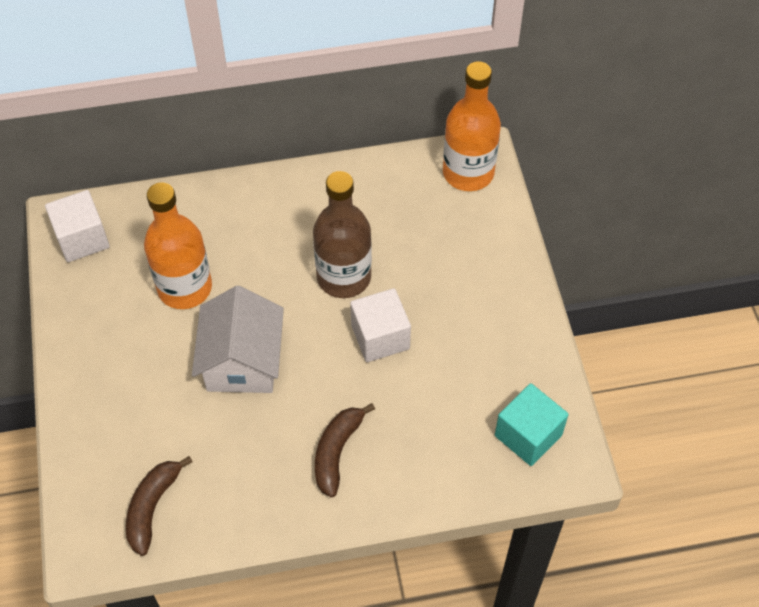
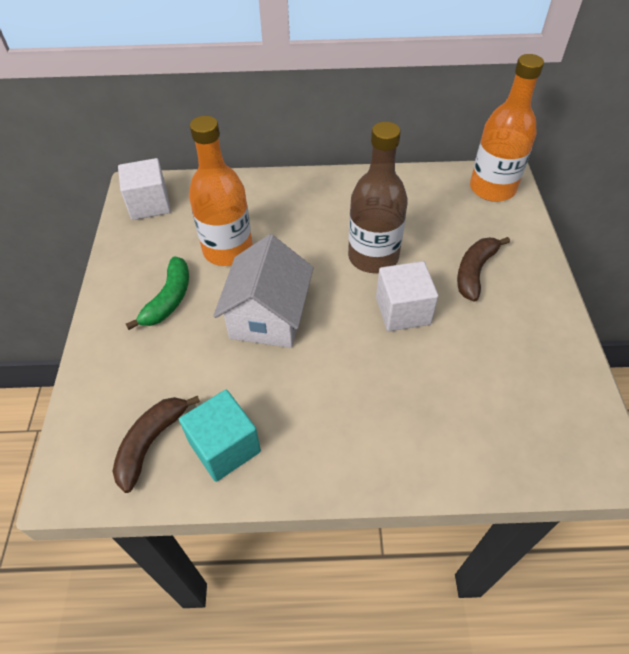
camera: 10 degrees right, 5 degrees down
brown banana [315,403,375,497] -> brown banana moved to [457,237,510,302]
turquoise cube [495,383,569,466] -> turquoise cube moved to [179,390,261,482]
none -> green banana [126,256,189,330]

